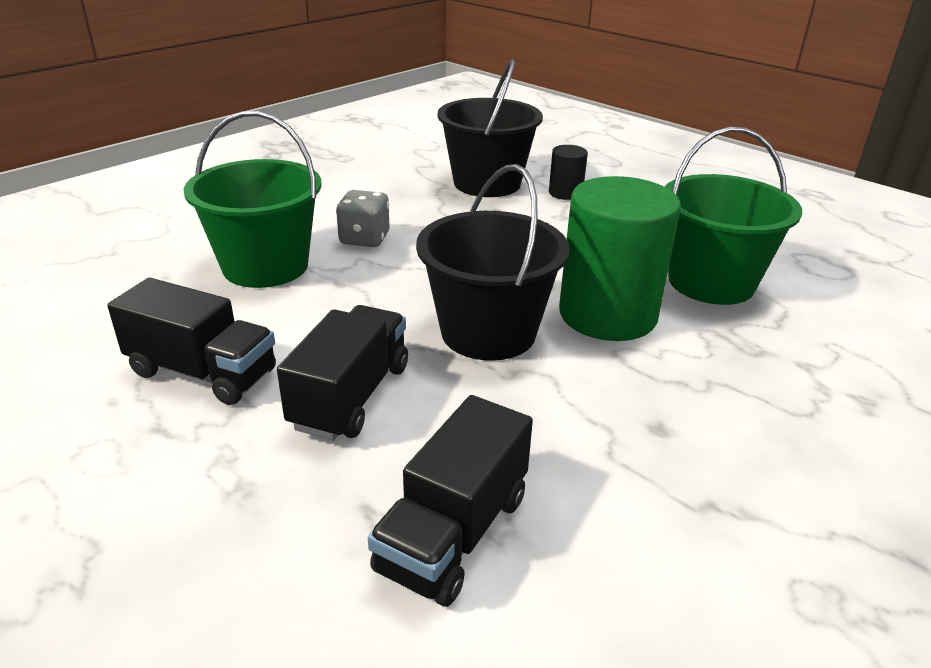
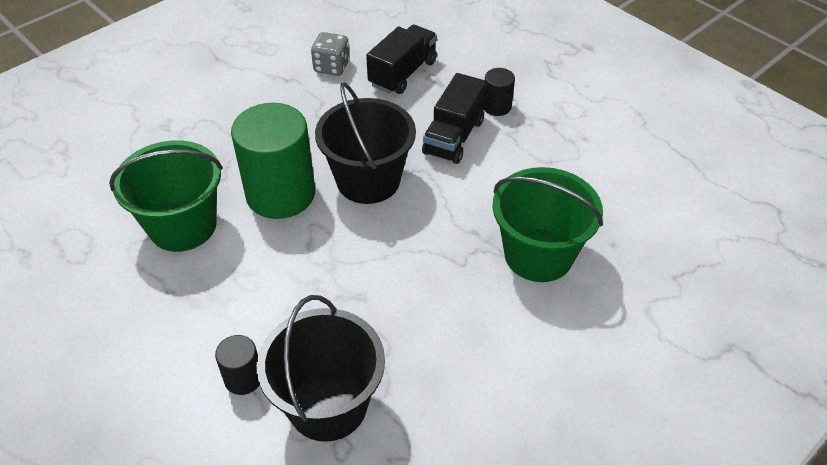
camera: 175 degrees left, 15 degrees up
black truck [107,278,276,405] -> none
grey dice [336,190,390,247] -> grey dice moved to [311,32,350,76]
none -> black cylinder [484,68,515,116]

